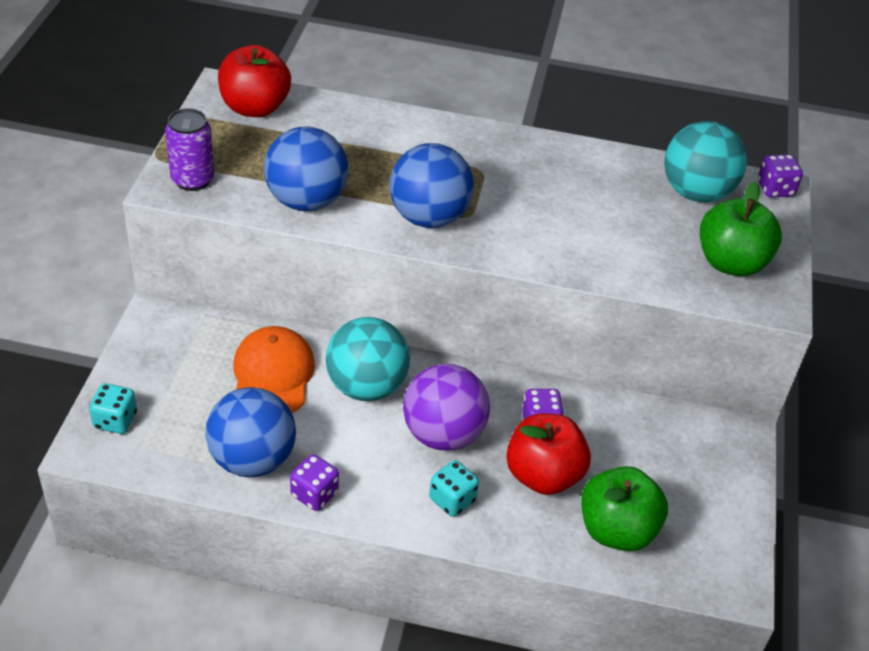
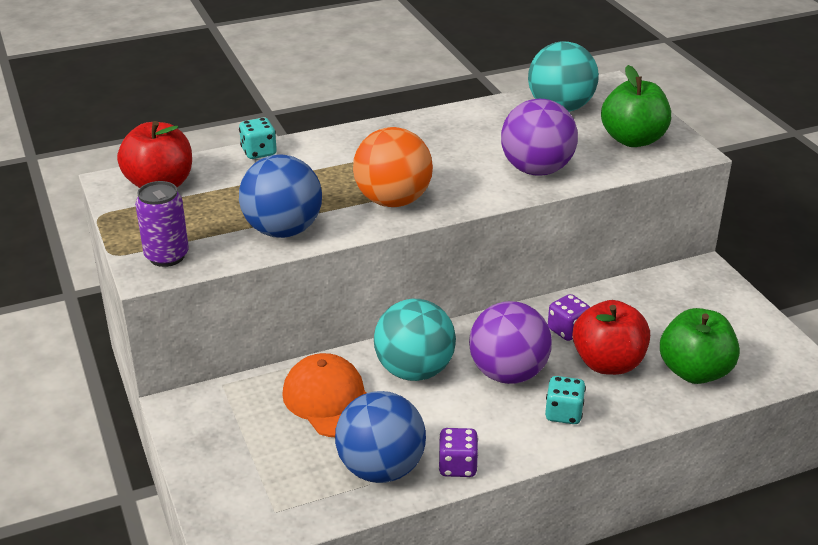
camera: 30 degrees left, 10 degrees down
turquoise dice [89,383,137,434] -> turquoise dice moved to [239,118,277,159]
blue ball [390,143,474,228] -> orange ball [353,127,433,207]
purple dice [758,154,803,198] -> none
none -> purple ball [501,99,578,176]

